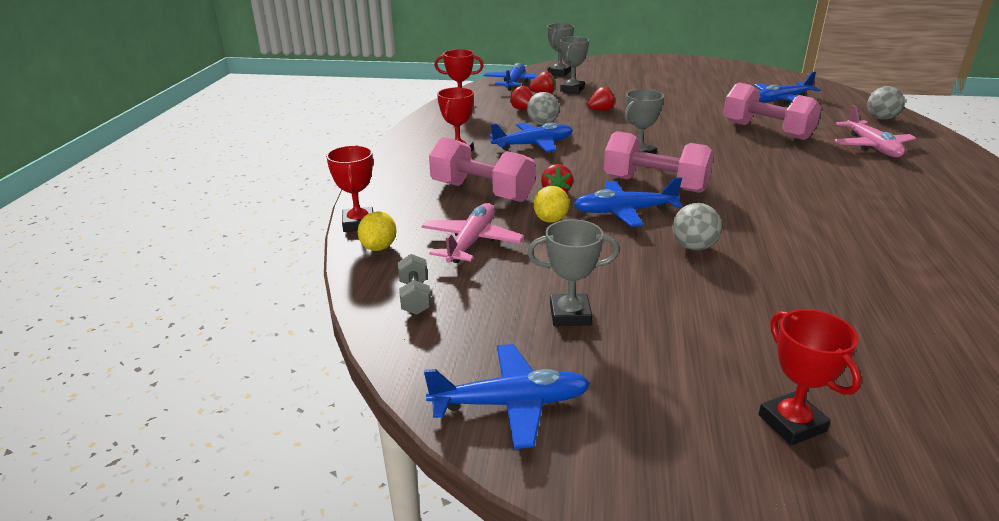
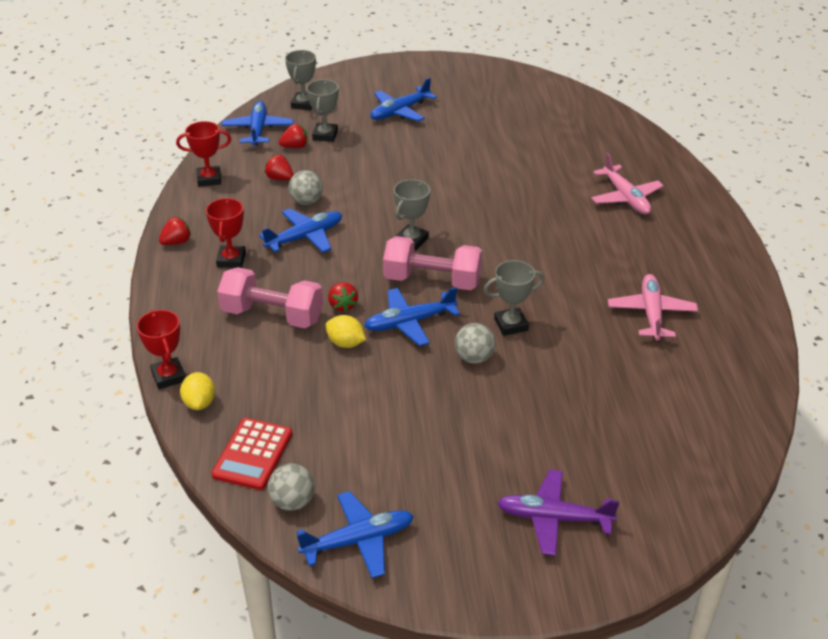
camera: 15 degrees left, 10 degrees up
grey dumbbell [398,254,431,315] -> red calculator [211,418,292,490]
pink plane [421,203,524,263] -> pink plane moved to [608,274,698,340]
grey trophy [527,219,620,326] -> grey trophy moved to [484,260,545,336]
yellow lemon [534,186,569,222] -> yellow lemon turned 60 degrees counterclockwise [326,315,366,348]
red strawberry [587,86,615,111] -> red strawberry moved to [159,217,191,245]
pink dumbbell [723,82,821,140] -> none
blue plane [754,71,821,105] -> blue plane moved to [370,78,437,121]
red trophy [758,309,861,445] -> purple plane [497,469,619,556]
grey ball [867,86,905,120] -> grey ball moved to [268,464,315,511]

